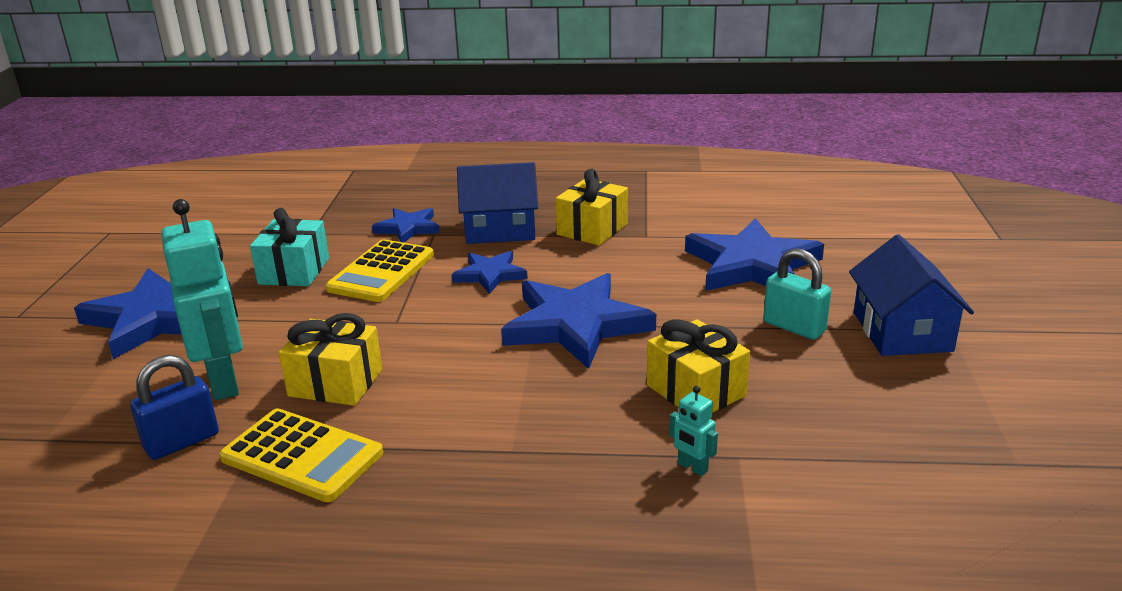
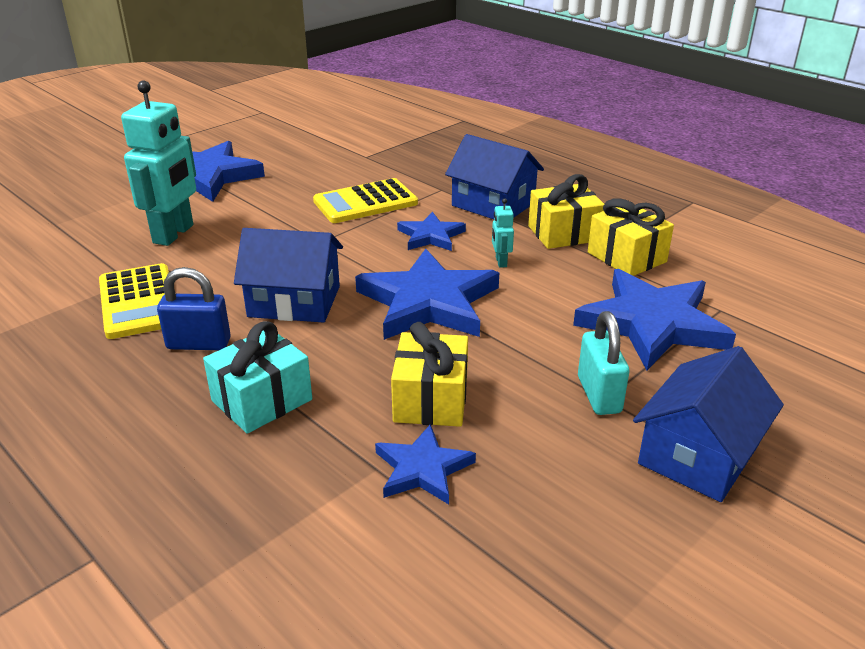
camera: 40 degrees right, 5 degrees up
blue padlock [130,355,219,460] -> blue padlock moved to [157,267,231,350]
turquoise gift [250,208,329,286] -> turquoise gift moved to [203,321,312,434]
yellow gift [279,313,382,406] -> yellow gift moved to [588,198,674,276]
blue star [372,208,440,243] -> blue star moved to [375,424,476,504]
turquoise robot [669,386,718,476] -> turquoise robot moved to [492,198,514,268]
none -> blue house [234,228,343,323]

